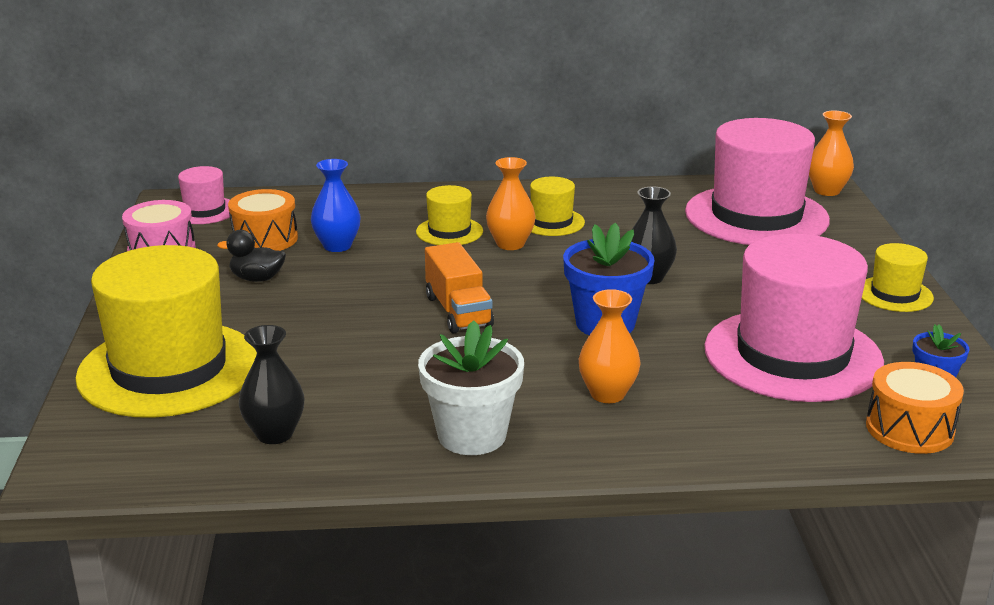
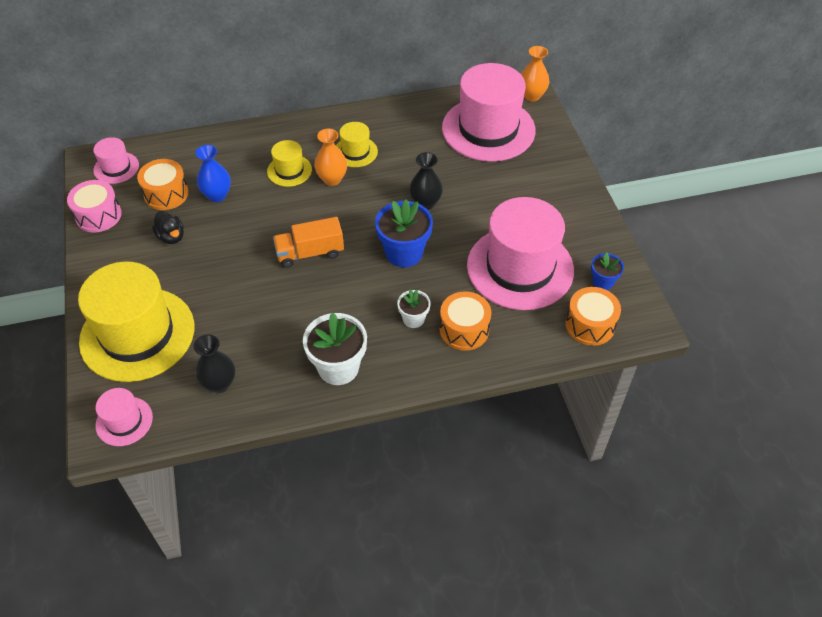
camera: 10 degrees left, 25 degrees up
black duck [217,230,286,282] -> black duck turned 120 degrees counterclockwise [152,211,184,244]
orange truck [425,242,494,334] -> orange truck turned 105 degrees clockwise [273,217,344,268]
orange vase [579,289,641,403] -> white flower pot [397,289,430,328]
yellow hat [862,243,934,312] -> none
none -> pink hat [95,388,153,446]
none -> orange drum [440,291,491,351]

